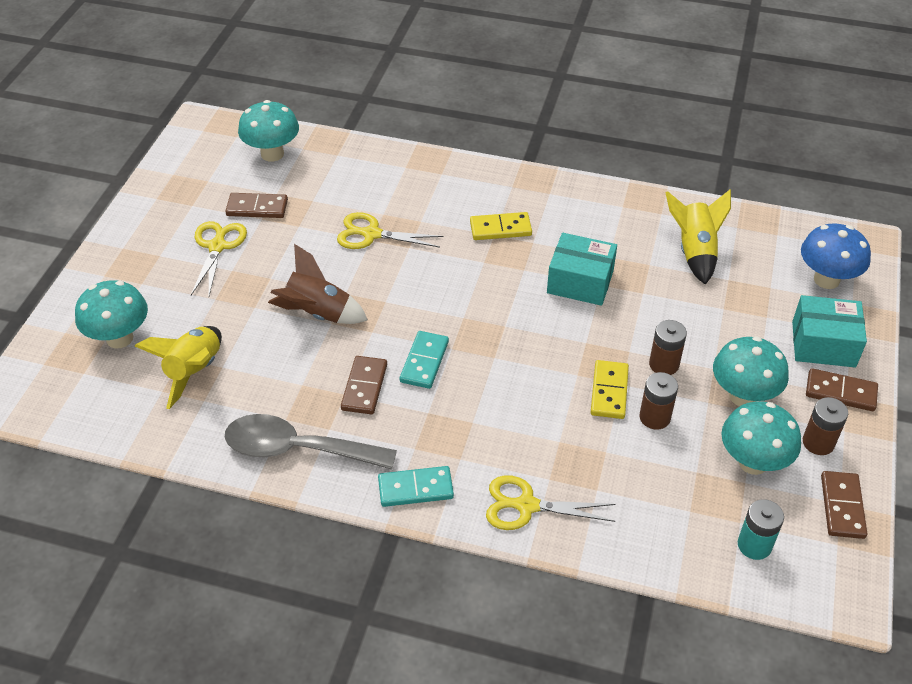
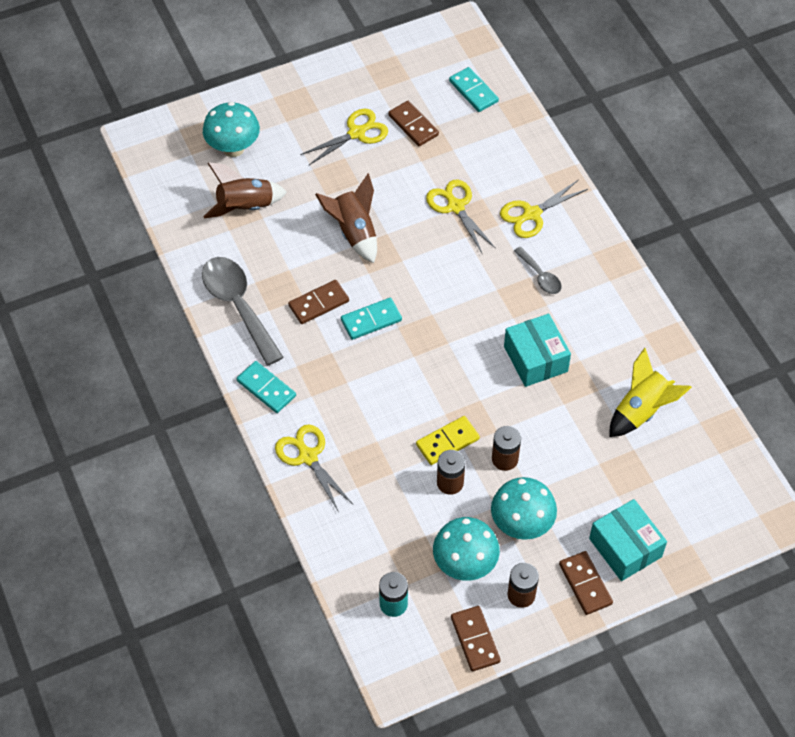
camera: 50 degrees right, 10 degrees up
yellow rocket [134,326,222,409] -> brown rocket [203,162,287,218]
turquoise mushroom [238,100,299,162] -> turquoise domino [449,67,499,112]
yellow domino [470,212,532,240] -> grey spoon [514,247,562,294]
blue mushroom [801,223,871,289] -> none
brown domino [821,471,867,539] -> brown domino turned 75 degrees counterclockwise [451,606,501,671]
none -> yellow scissors [500,180,588,238]

